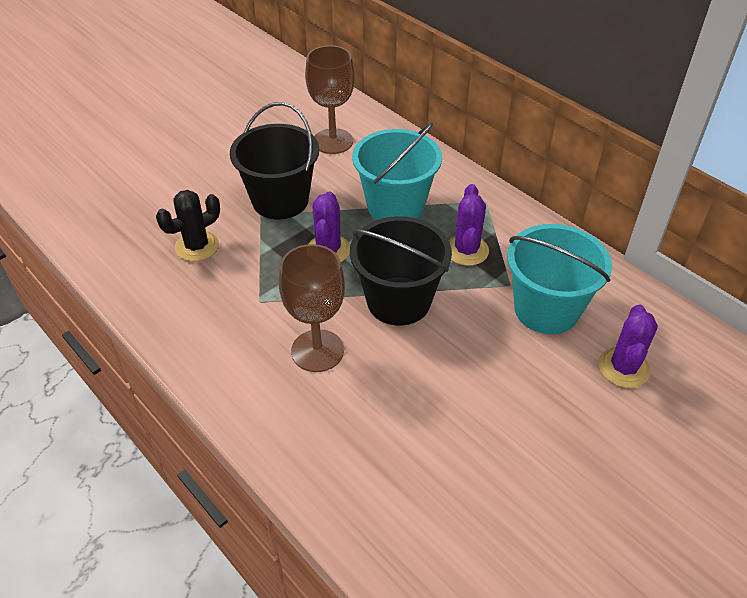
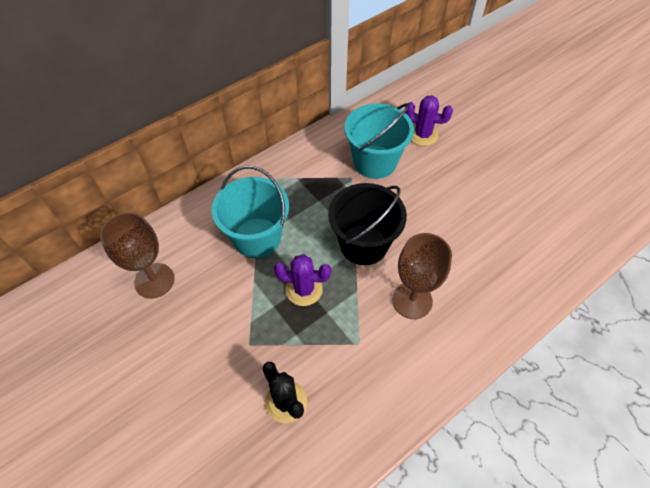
camera: 85 degrees left, 10 degrees up
black bucket [230,102,319,220] -> none
purple cactus [449,184,489,266] -> none

